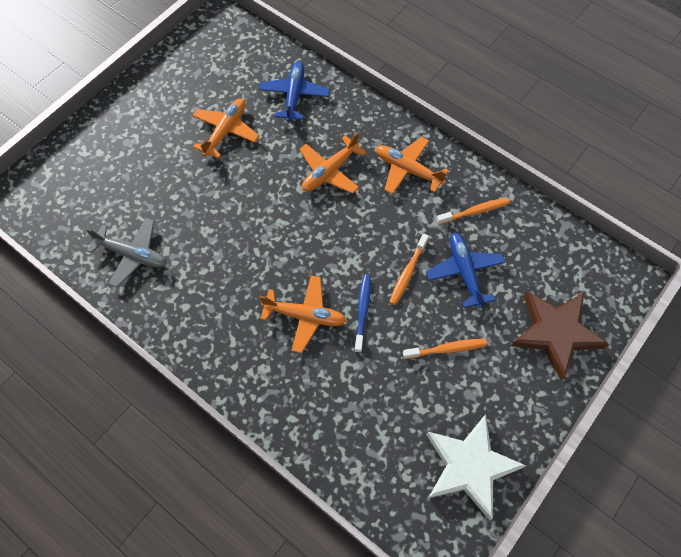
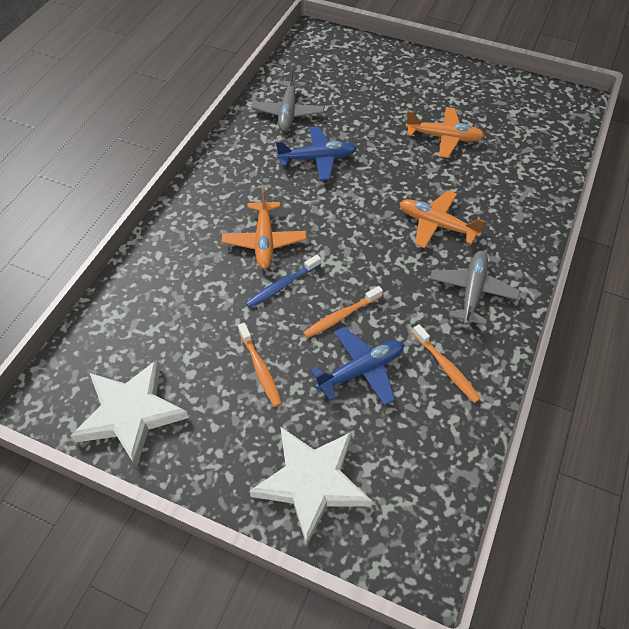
camera: 75 degrees right, 10 degrees down
blue plane [259,61,330,122] -> blue plane moved to [276,127,357,181]
blue toothbrush [354,274,371,353] -> blue toothbrush turned 150 degrees clockwise [246,255,321,308]
orange plane [376,137,449,194] -> grey plane [430,251,520,325]
orange toothbrush [389,233,429,305] -> orange toothbrush turned 45 degrees counterclockwise [303,286,383,338]
brown star [511,291,609,380] -> white star [249,426,372,546]

